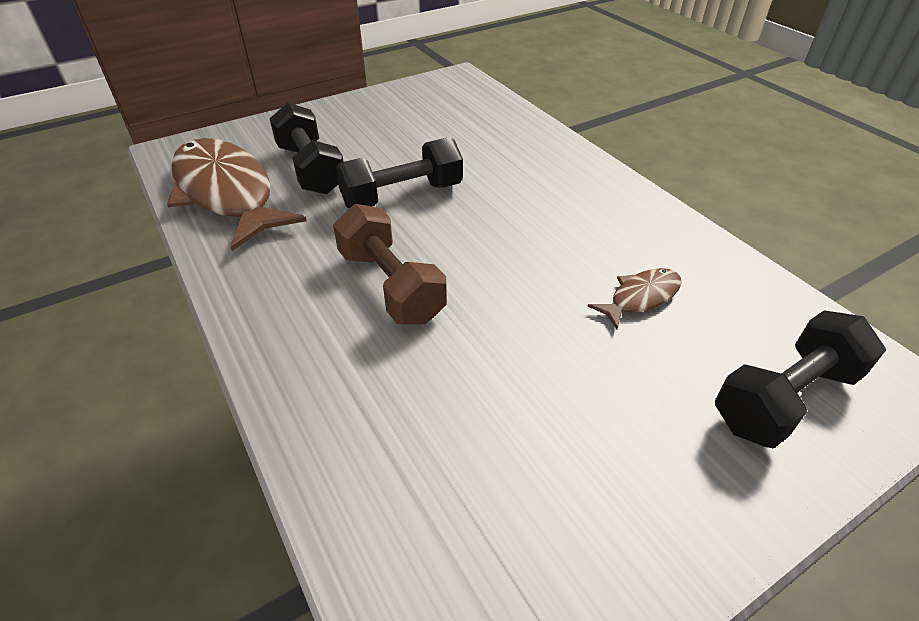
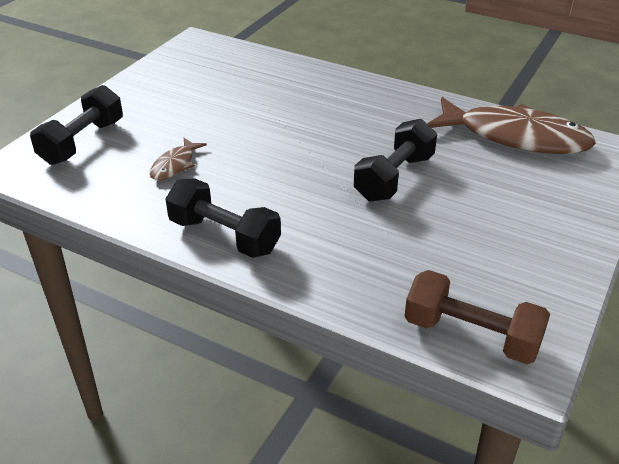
camera: 150 degrees right, 5 degrees down
black dumbbell [270,103,344,194] -> black dumbbell moved to [165,179,281,258]
brown dumbbell [333,204,447,324] -> brown dumbbell moved to [405,270,550,364]

